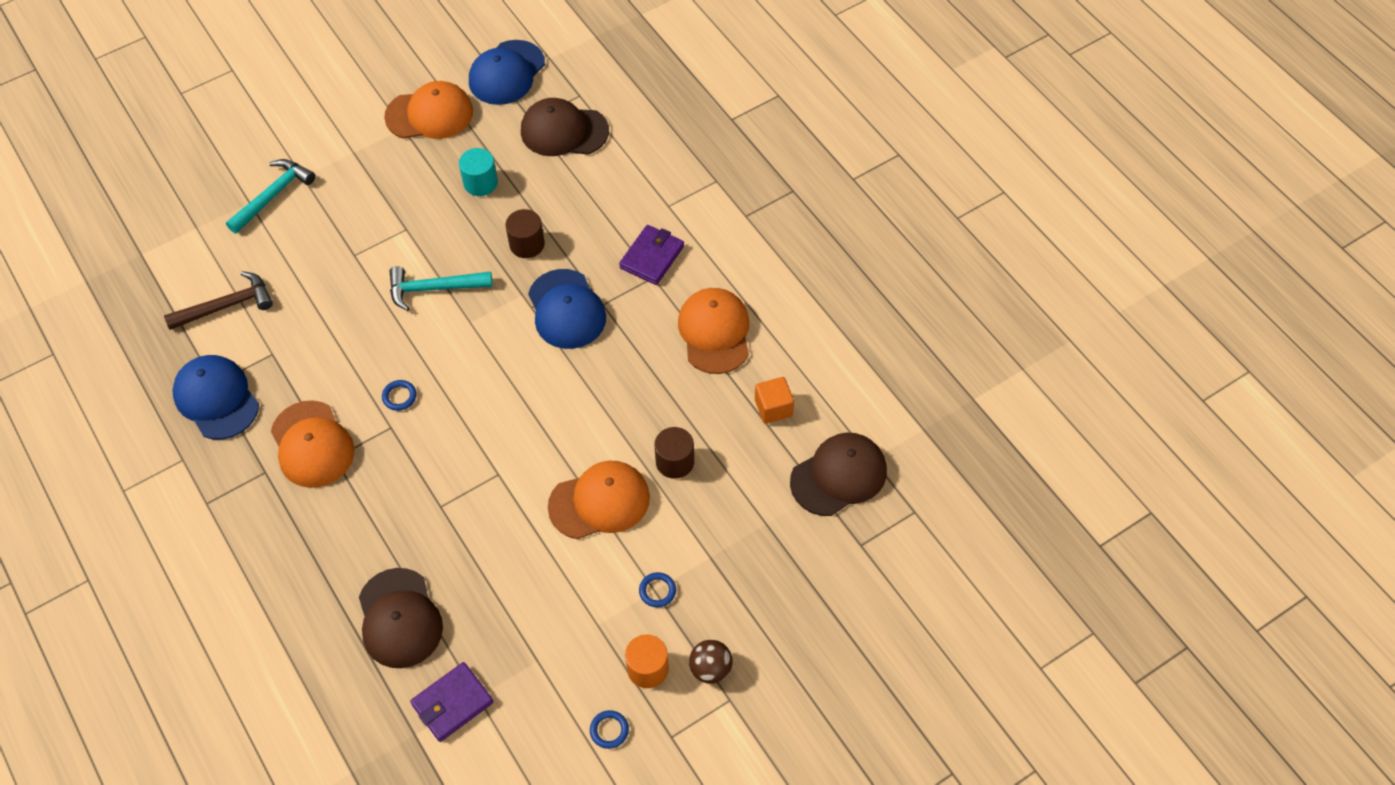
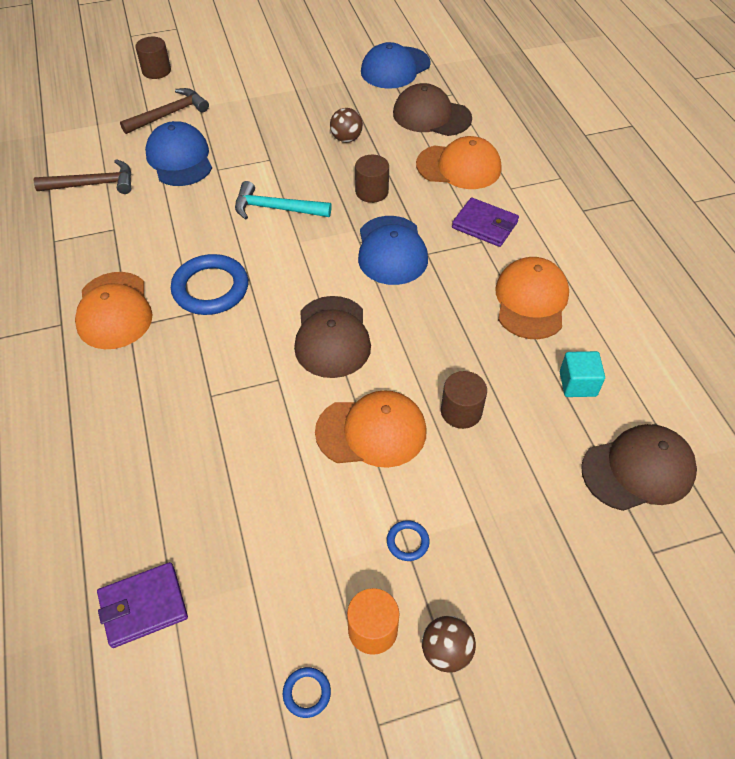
camera: 15 degrees right, 5 degrees down
blue cap [172,355,259,440] -> blue cap moved to [145,121,212,186]
turquoise hammer [226,159,315,234] -> brown hammer [120,88,209,134]
brown cap [359,568,443,668] -> brown cap moved to [294,296,371,378]
blue ring [382,380,417,411] -> blue ring [171,254,248,315], size x2.25
orange cap [384,81,473,139] -> orange cap moved to [416,136,501,189]
turquoise cylinder [459,148,498,196] -> brown ball [330,108,363,142]
purple wallet [619,225,684,285] -> purple wallet turned 75 degrees clockwise [452,198,519,247]
orange cube [755,377,794,424] -> turquoise cube [560,351,605,397]
none -> brown cylinder [135,37,171,79]

